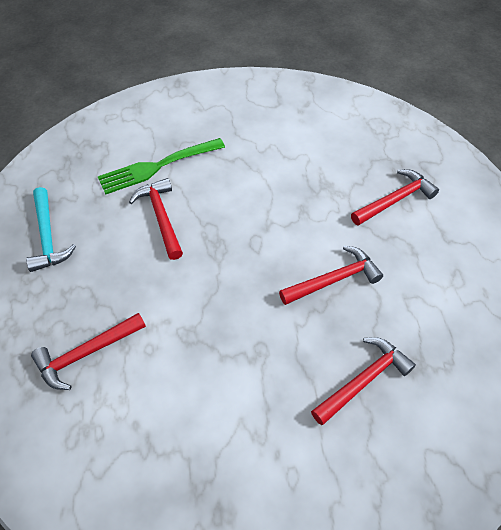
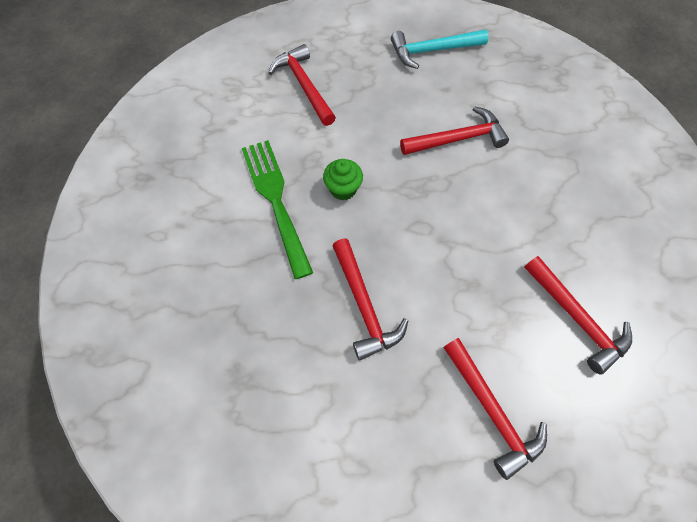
camera: 95 degrees right, 10 degrees up
green fork [98,138,225,195] -> green fork moved to [242,140,313,279]
red hammer [311,337,416,425] -> red hammer moved to [524,256,632,375]
none -> green cupcake [323,159,363,200]

